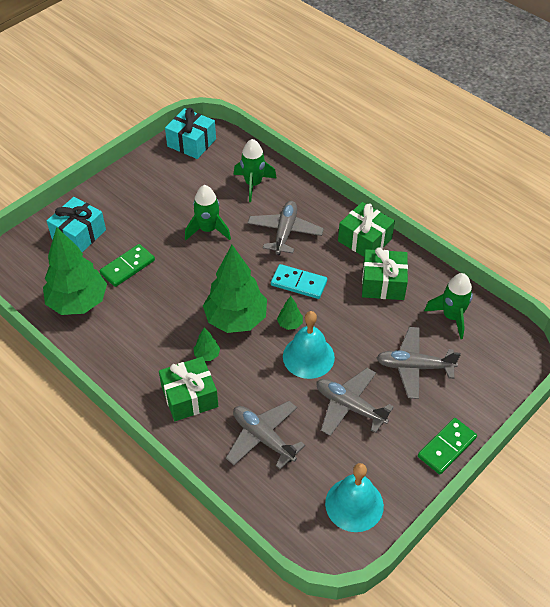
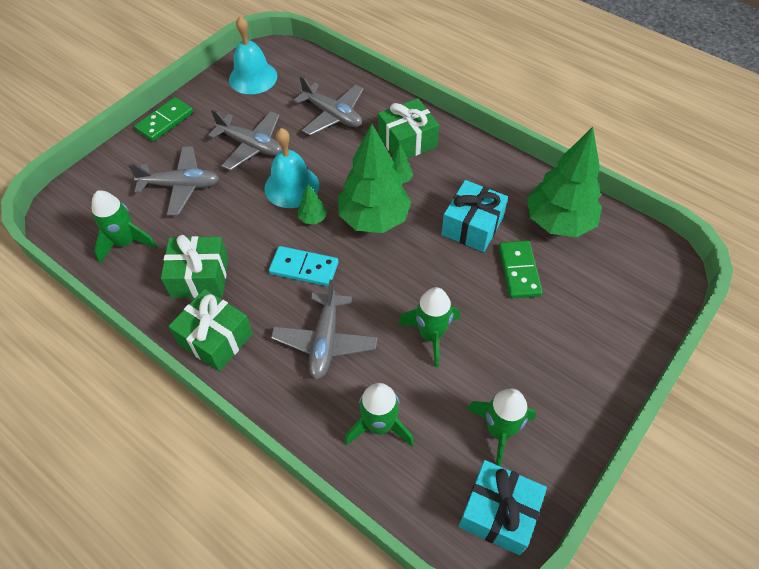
camera: 175 degrees right, 5 degrees up
turquoise gift [47,197,106,252] -> turquoise gift moved to [442,180,508,252]
green domino [100,244,155,287] -> green domino turned 45 degrees counterclockwise [499,240,543,299]
none -> green rocket [466,389,536,466]

